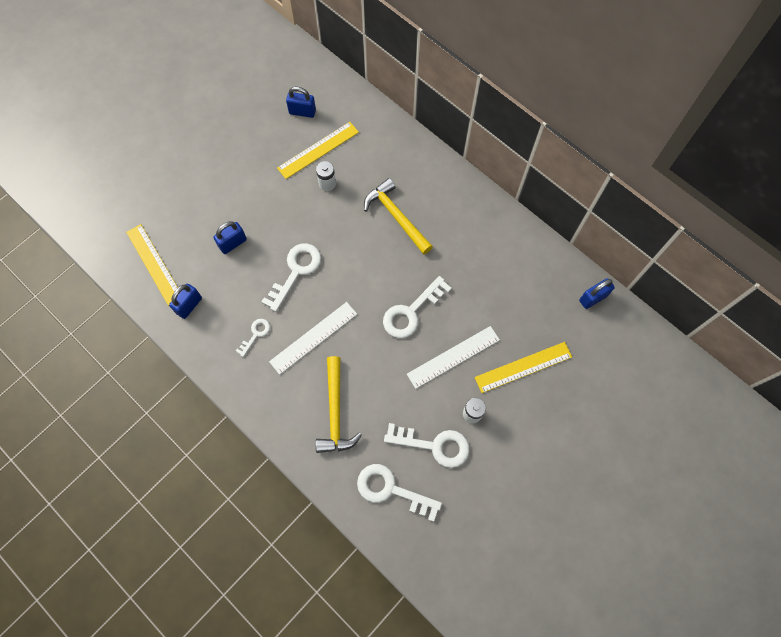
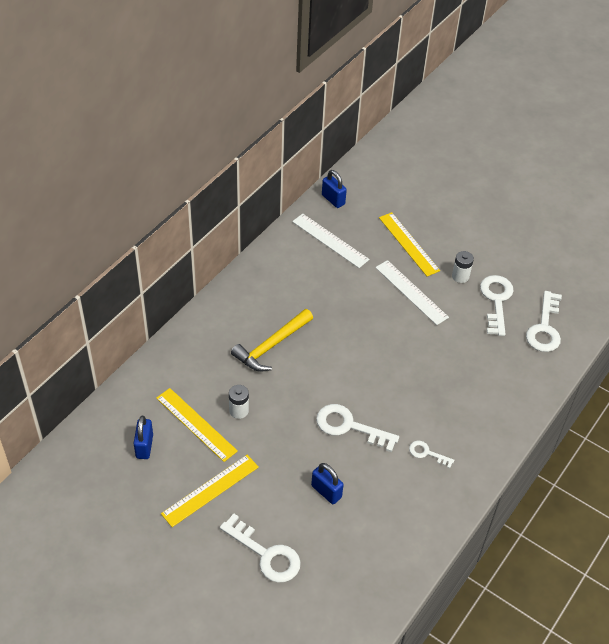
camera: 100 degrees left, 20 degrees down
yellow ruler [126,224,178,306] -> yellow ruler moved to [161,455,259,527]
blue padlock [169,284,202,319] -> none
white ruler [269,302,357,375] -> white ruler moved to [292,214,369,268]
yellow hammer [316,356,362,453] -> none
white key [383,276,452,338] -> white key moved to [220,514,301,583]

